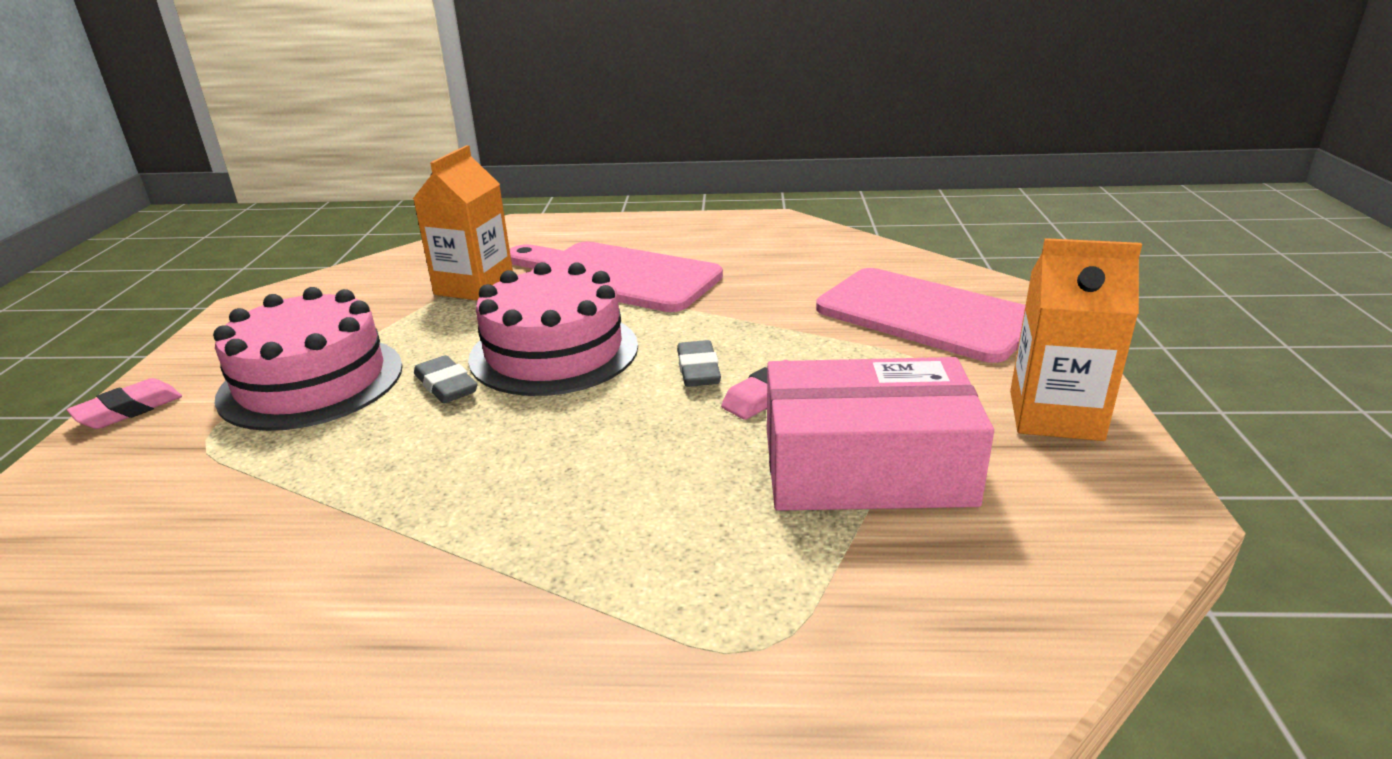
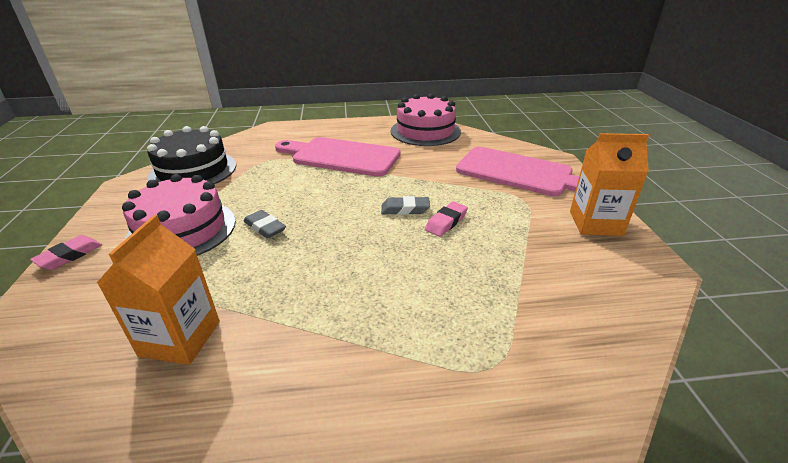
camera: 10 degrees left, 5 degrees up
orange carton [413,145,513,301] -> orange carton moved to [97,215,220,365]
pink cake [468,262,638,396] -> pink cake moved to [391,94,461,146]
grey eraser [677,340,721,387] -> grey eraser turned 75 degrees counterclockwise [381,196,430,215]
pink box [767,357,994,511] -> none
none -> black cake [147,126,236,184]

